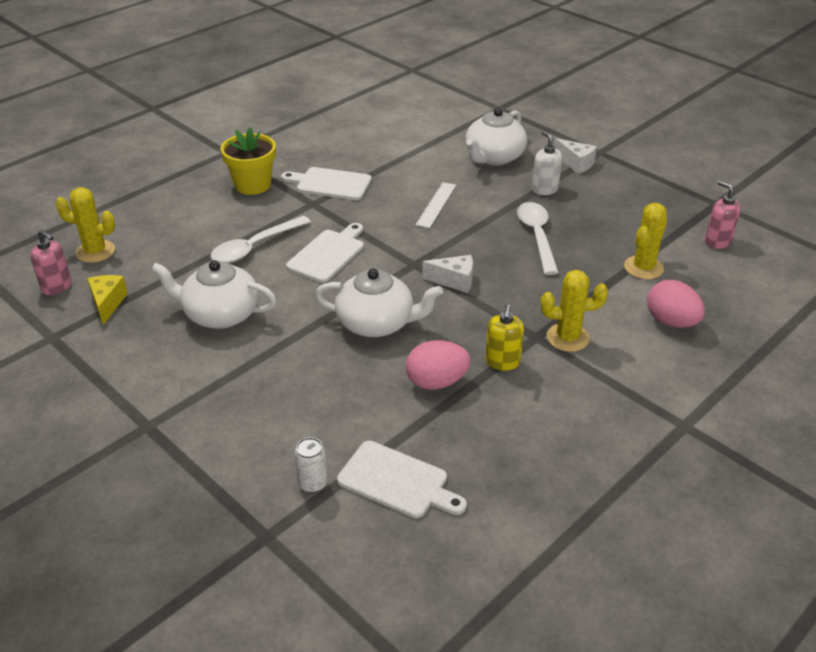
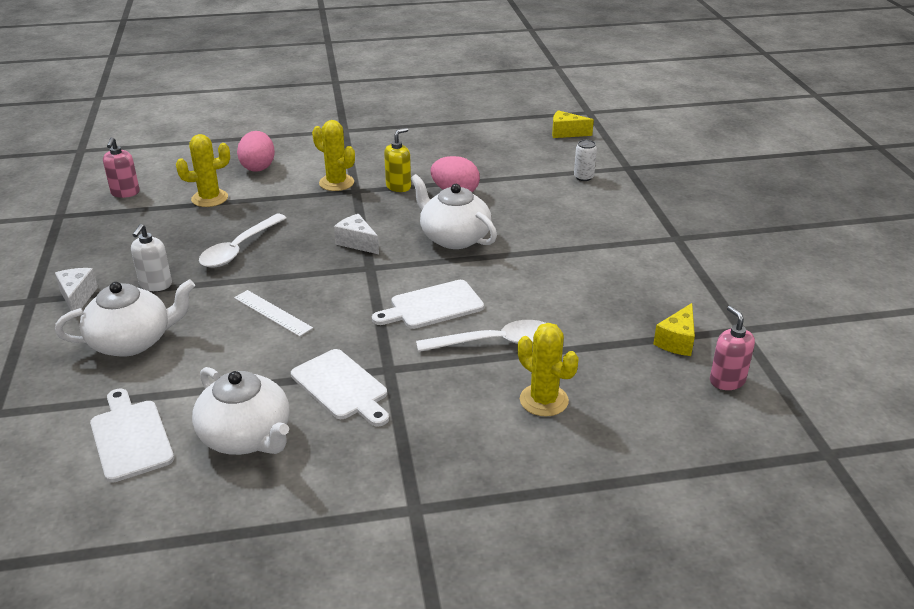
camera: 145 degrees left, 5 degrees down
yellow cactus [55,187,115,263] -> yellow cactus moved to [518,323,579,417]
white teapot [151,260,277,329] -> white teapot moved to [192,367,290,455]
yellow flower pot [221,127,276,195] -> none
white cutting board [337,441,467,518] -> white cutting board moved to [90,388,174,483]
white ruler [416,182,456,228] -> white ruler turned 75 degrees clockwise [234,290,313,337]
none -> yellow cheese [552,110,594,138]

